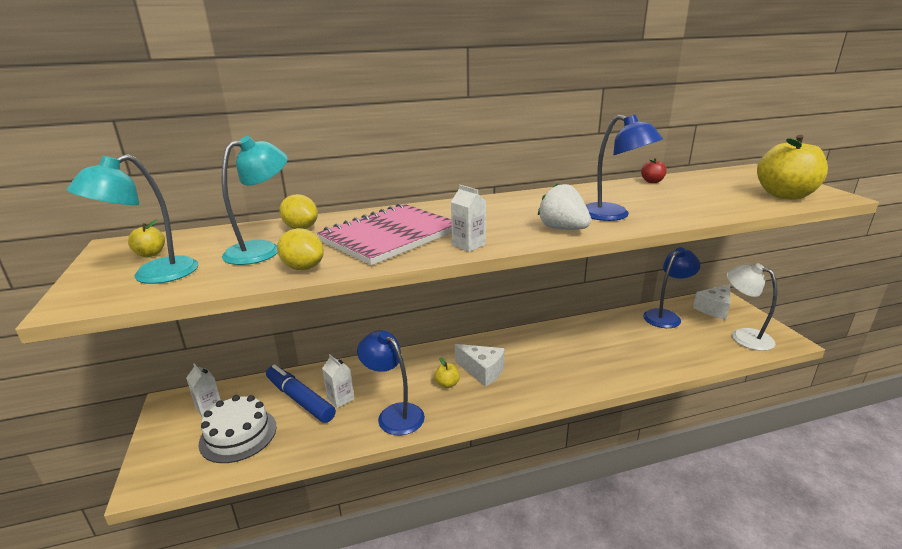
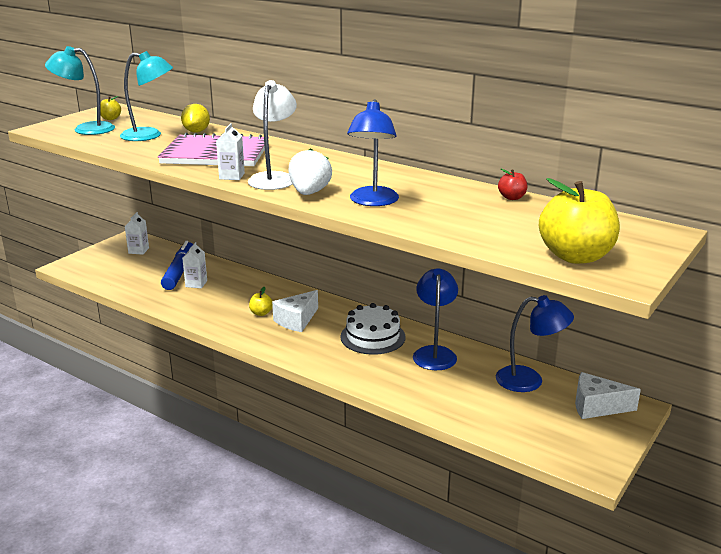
camera: 50 degrees right, 0 degrees up
white cake [199,395,277,463] -> white cake moved to [340,303,406,355]
yellow lemon [277,228,324,270] -> none
blue lamp [357,330,425,435] -> blue lamp moved to [413,268,458,370]
white cheese [455,344,505,387] -> white cheese turned 45 degrees clockwise [272,290,318,332]
white lamp [727,263,777,351] -> white lamp moved to [248,80,297,190]

